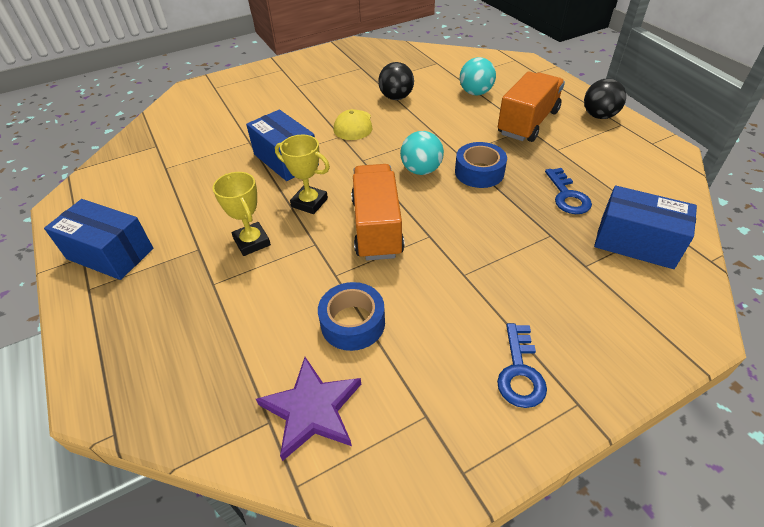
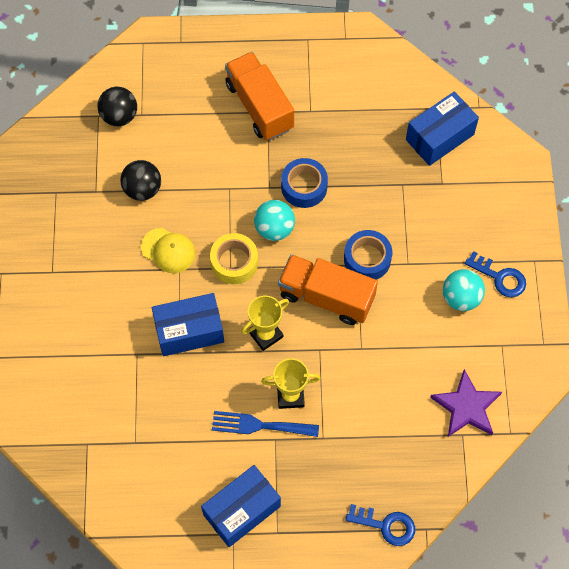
camera: 65 degrees left, 20 degrees up
blue tape [318,282,385,351] -> blue tape moved to [344,230,392,280]
turquoise ball [460,57,496,95] -> turquoise ball moved to [443,269,485,311]
blue key [545,168,592,214] -> blue key moved to [346,504,415,546]
black ball [584,78,626,119] -> black ball moved to [98,87,137,126]
none -> yellow tape [210,233,258,284]
none -> blue fork [212,411,319,437]

